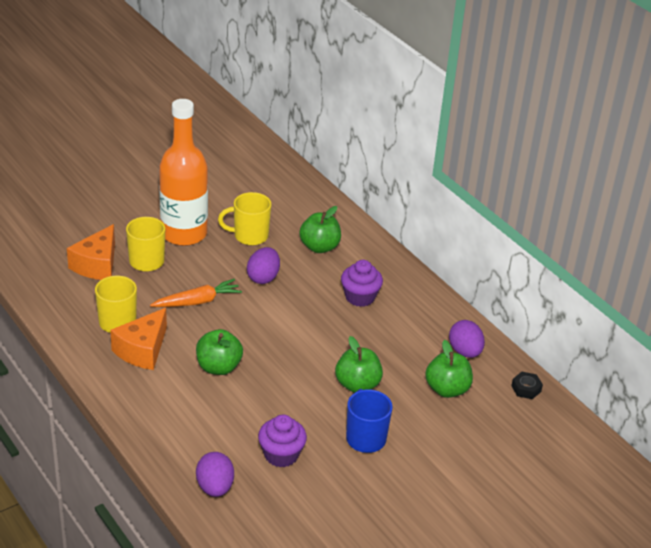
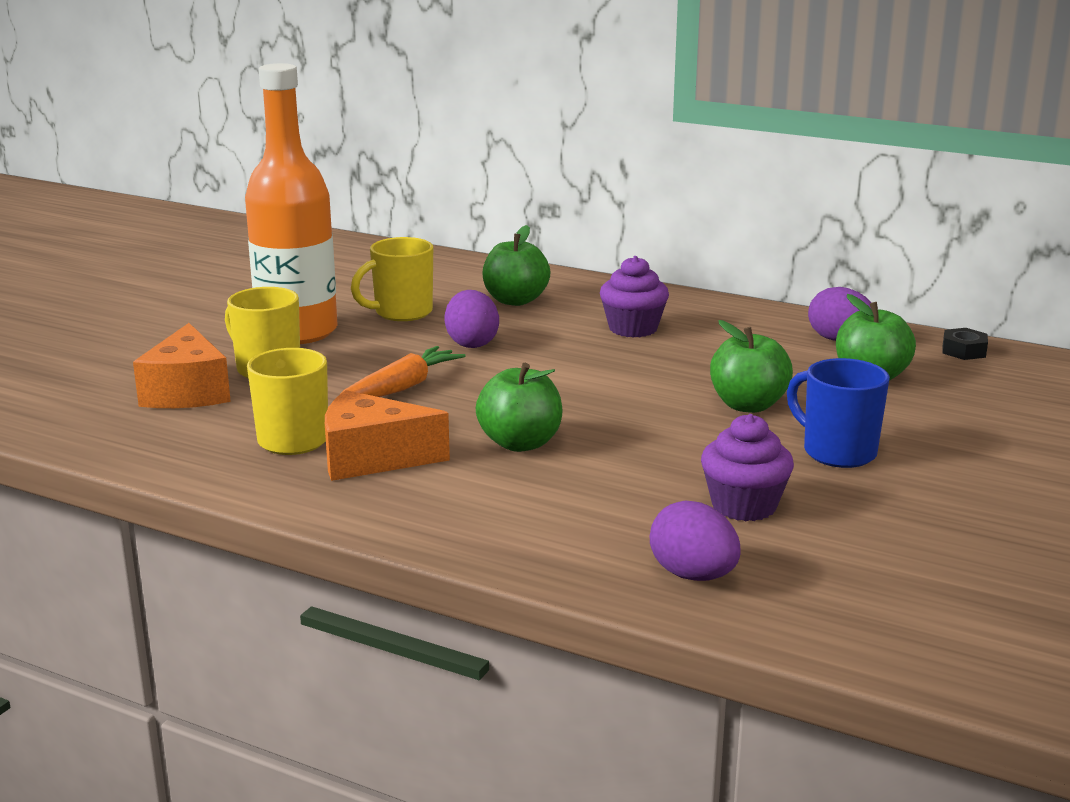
camera: 25 degrees left, 15 degrees down
orange cheese [110,308,167,370] -> orange cheese turned 90 degrees clockwise [325,390,450,481]

